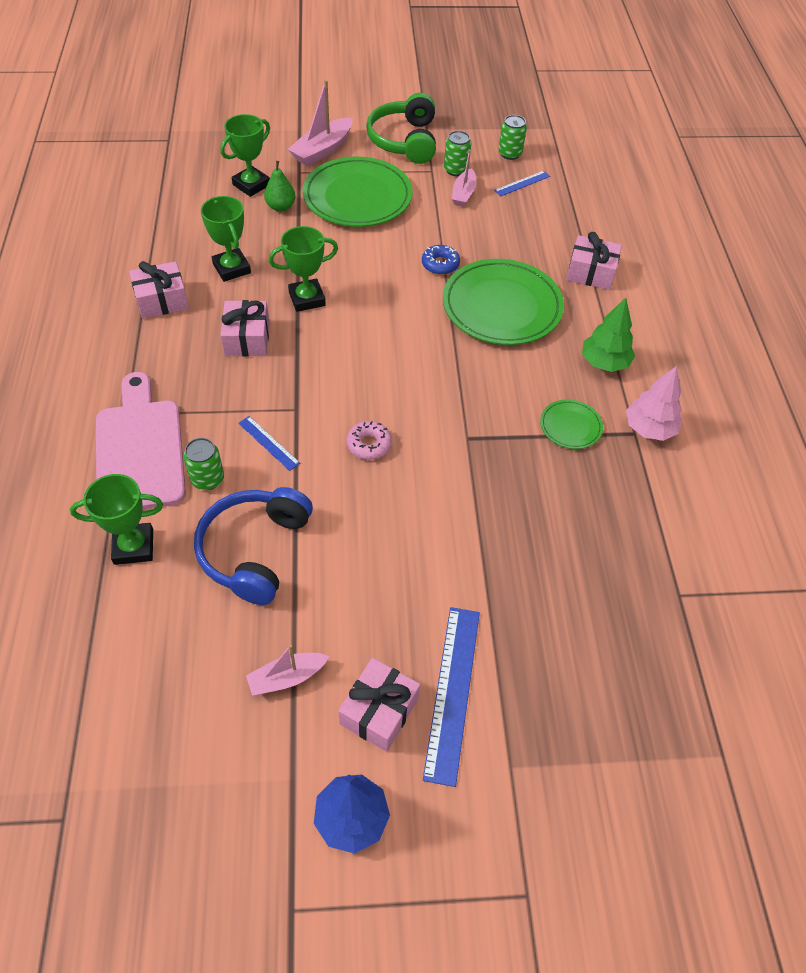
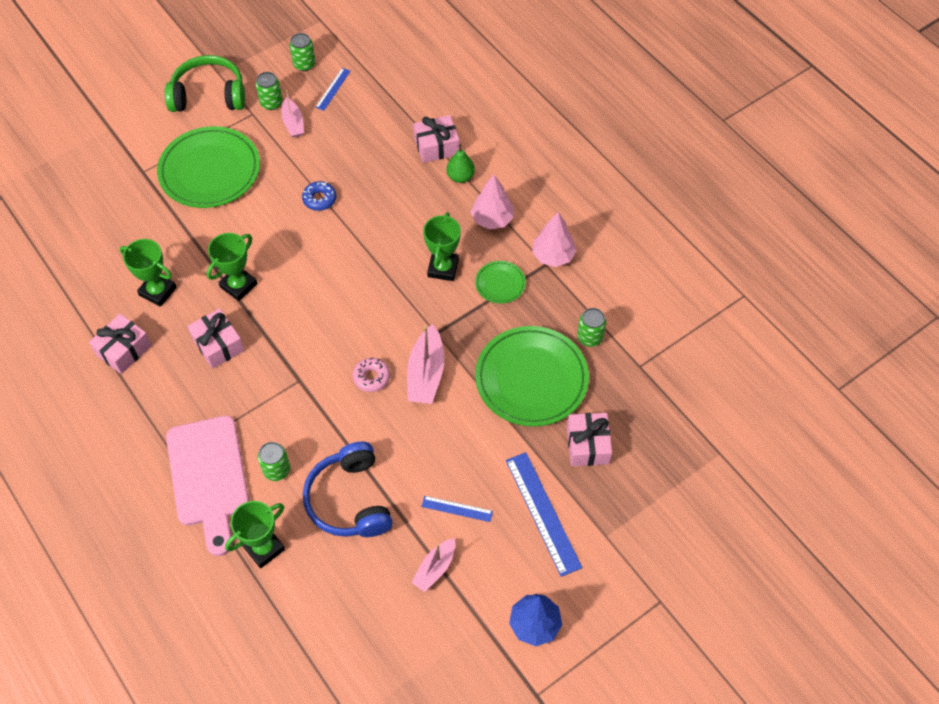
camera: 30 degrees left, 5 degrees up
pink cutting board [96,372,186,510] -> pink cutting board turned 150 degrees counterclockwise [166,416,249,556]
green trophy [220,114,270,197] -> green trophy moved to [423,212,461,281]
blue ruler [238,416,300,471] -> blue ruler moved to [421,496,493,522]
green pear [264,161,295,212] -> green pear moved to [446,144,475,183]
pink boat [288,80,353,166] -> pink boat moved to [407,324,444,404]
pink gift [338,658,420,752] -> pink gift moved to [567,413,612,466]
green headphones [366,93,436,164] -> green headphones turned 120 degrees clockwise [165,55,245,112]
green plate [443,259,564,345] -> green plate moved to [475,326,589,427]
green tree [582,298,635,372] -> pink tree [471,174,514,230]
none -> green can [577,308,606,347]

